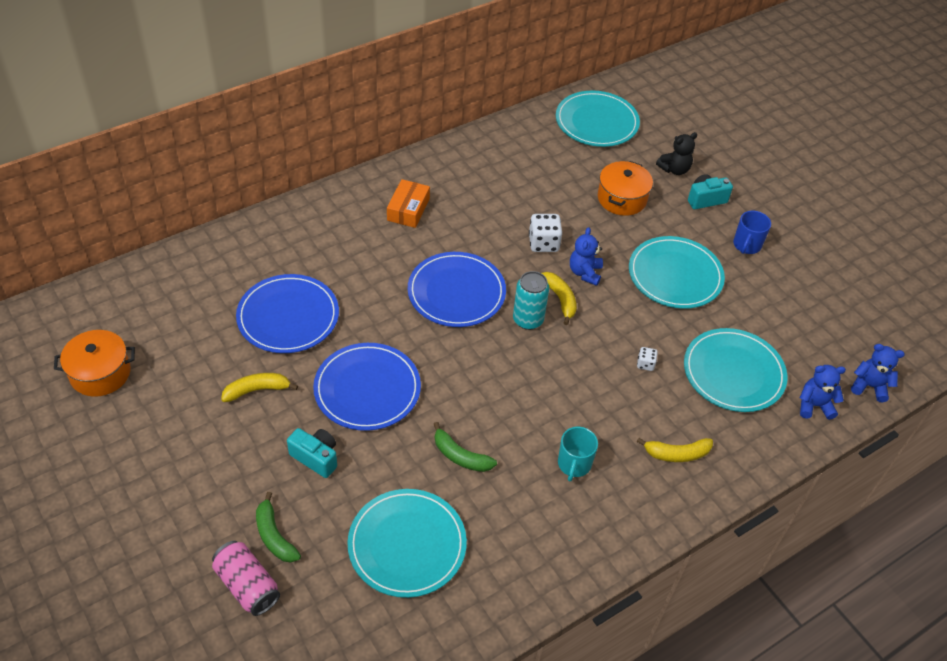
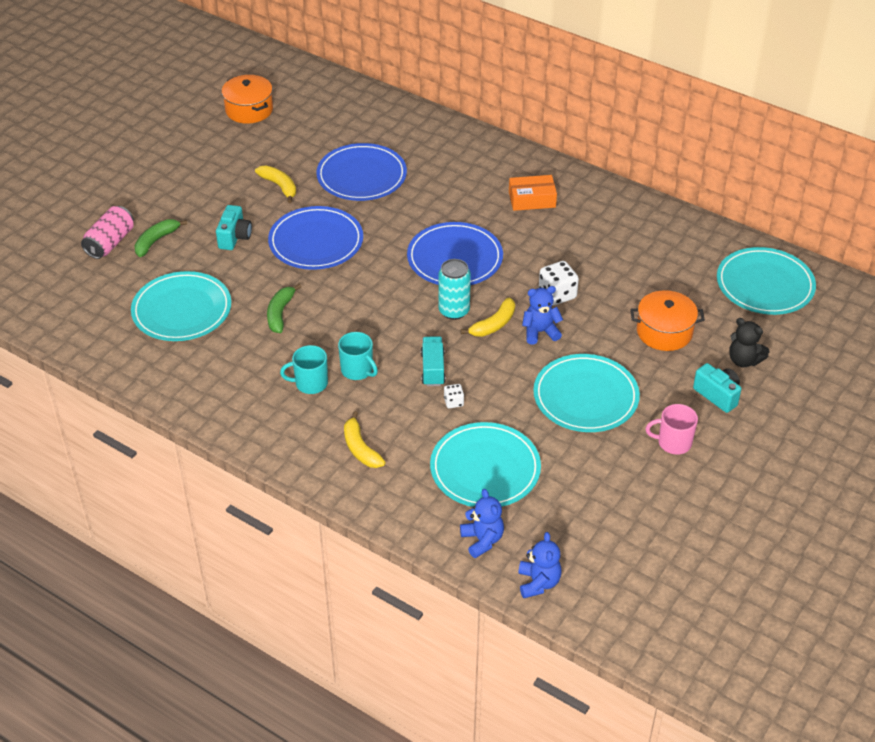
camera: 70 degrees right, 5 degrees down
blue mug [733,211,771,254] -> pink mug [646,404,698,455]
none -> turquoise mug [338,332,378,380]
none -> turquoise truck [421,336,446,386]

